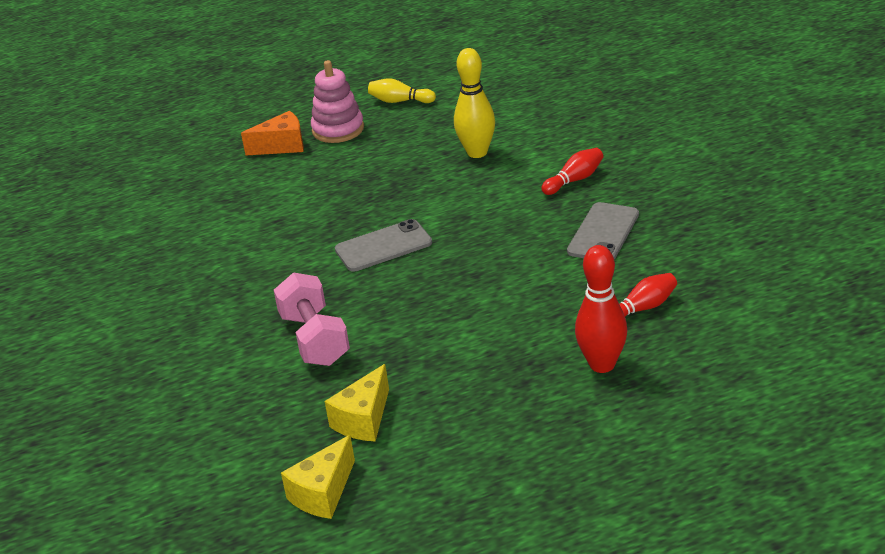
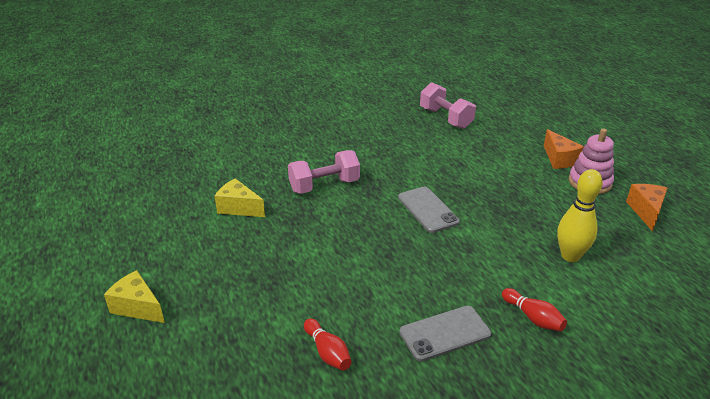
camera: 85 degrees right, 0 degrees up
yellow cheese [281,435,355,519] -> yellow cheese moved to [104,270,165,323]
yellow bowling pin [368,78,436,103] -> orange cheese [626,184,667,231]
grey phone [567,202,639,260] -> grey phone turned 45 degrees counterclockwise [399,306,491,361]
red bowling pin [575,245,628,373] -> none
none -> pink dumbbell [420,82,476,129]

